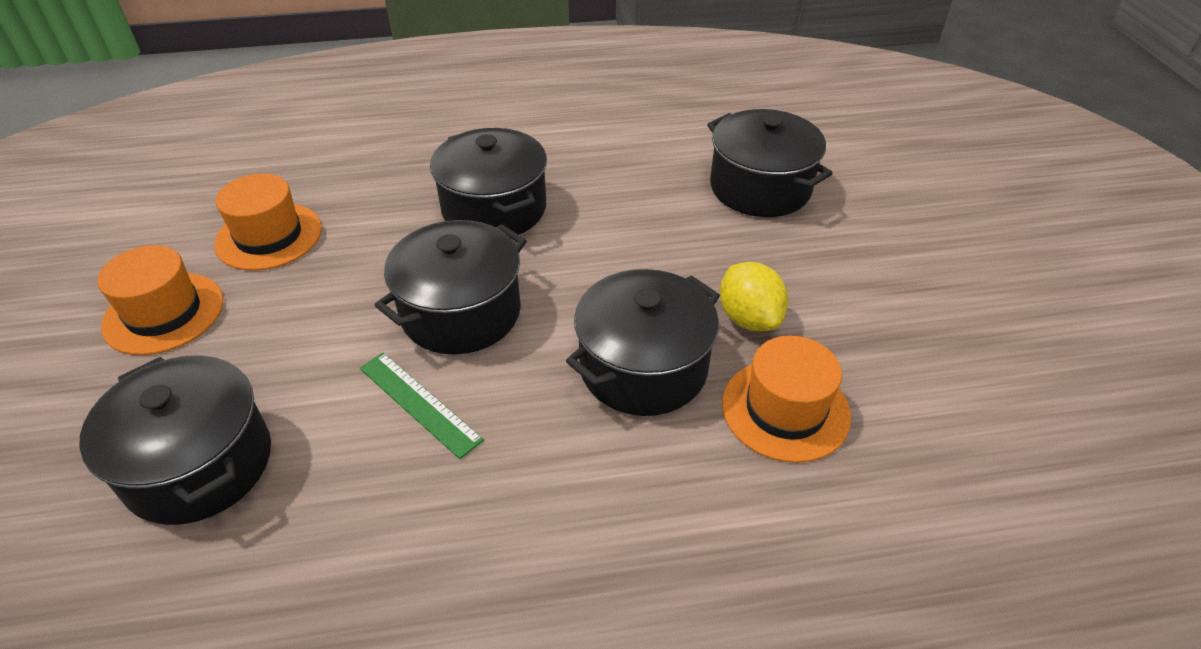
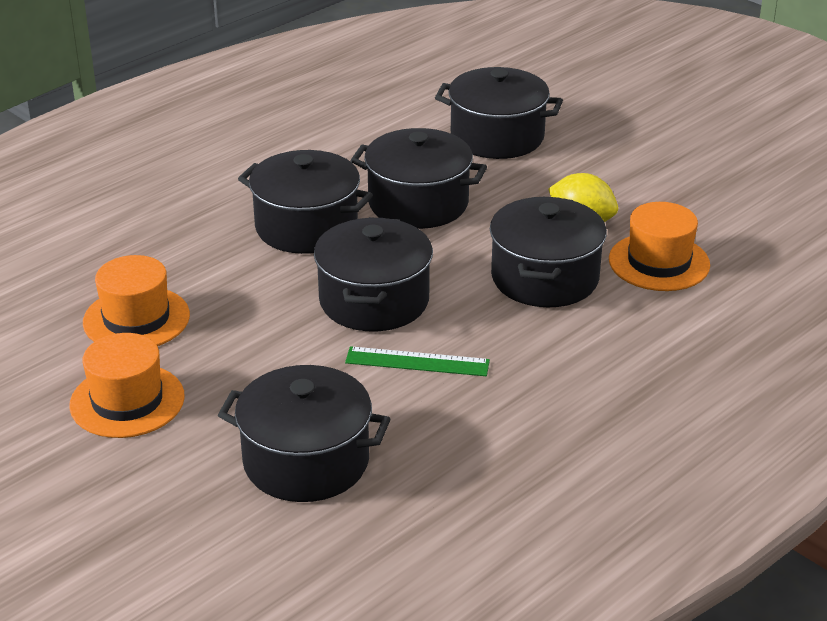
camera: 35 degrees left, 10 degrees down
none -> black pot [350,128,487,229]

